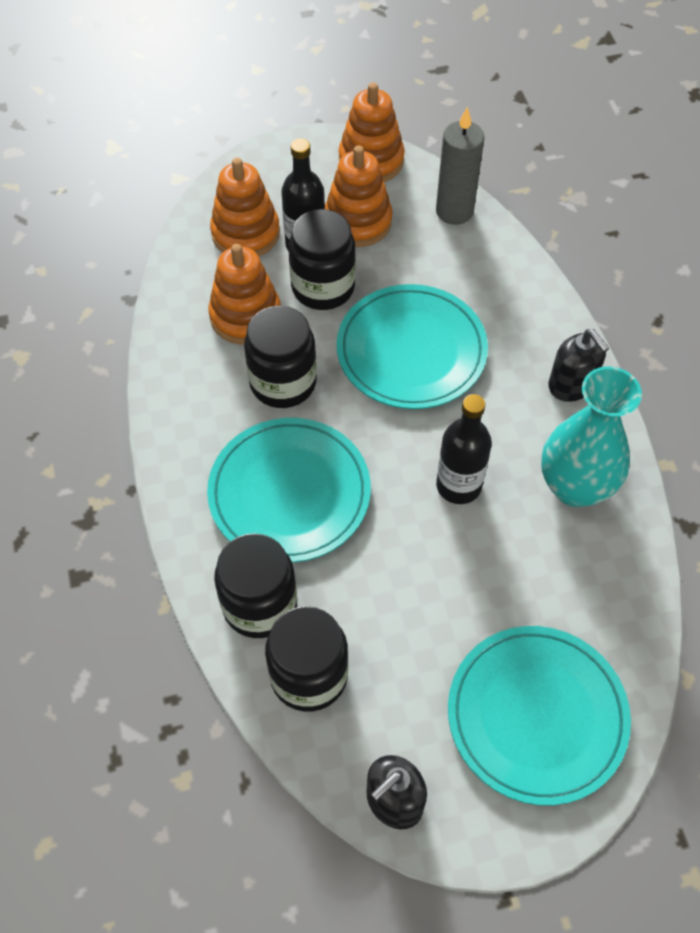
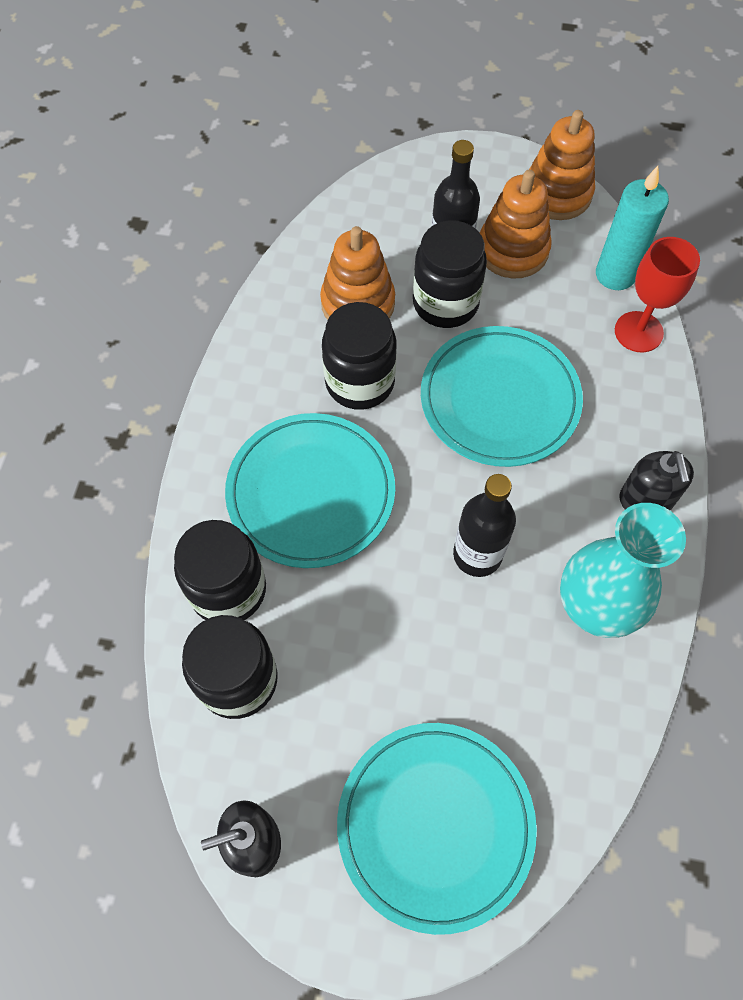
camera: 25 degrees right, 5 degrees up
orange stacking toy [210,158,280,256] -> none
grey candle [436,107,485,225] -> turquoise candle [596,166,669,290]
none -> red goblet [615,237,700,352]

